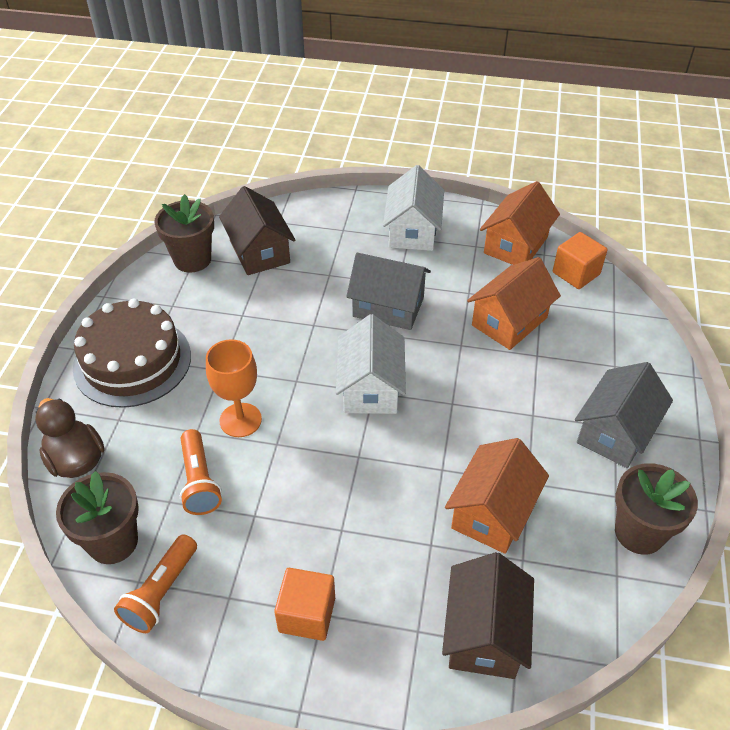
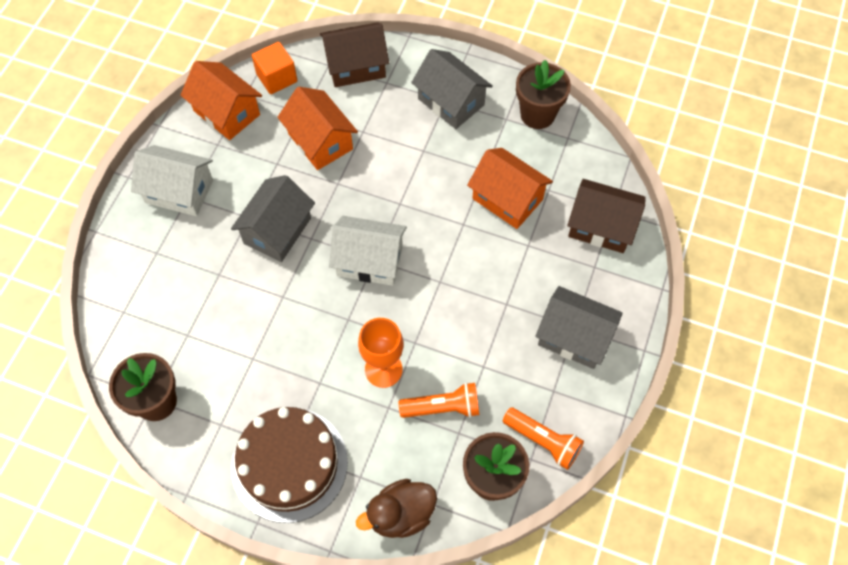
camera: 80 degrees left, 15 degrees up
brown house [219,186,296,275] -> brown house moved to [320,22,389,87]
orange cube [274,568,335,641] -> grey house [535,286,623,369]

